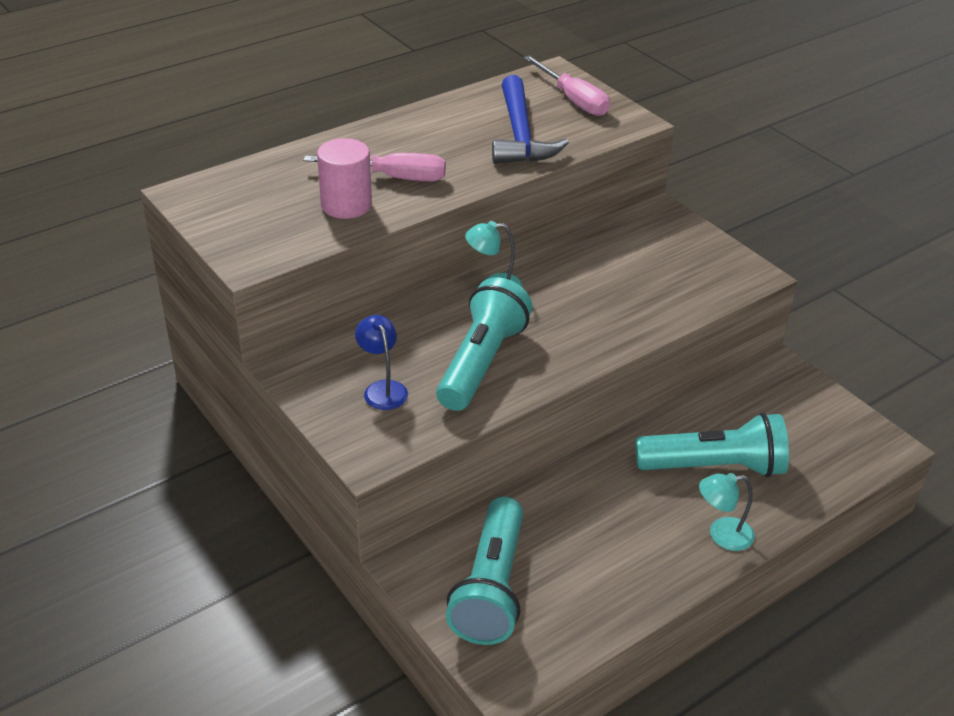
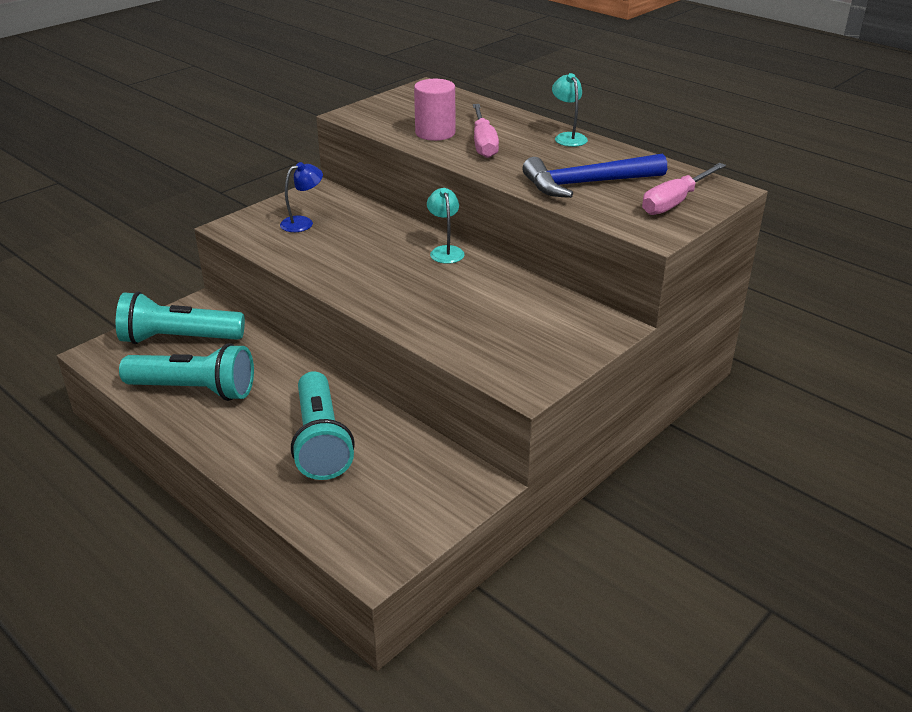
camera: 80 degrees right, 5 degrees down
turquoise flashlight [436,277,532,411] -> turquoise flashlight moved to [119,343,254,401]
turquoise lamp [699,473,755,551] -> turquoise lamp moved to [552,73,588,147]

